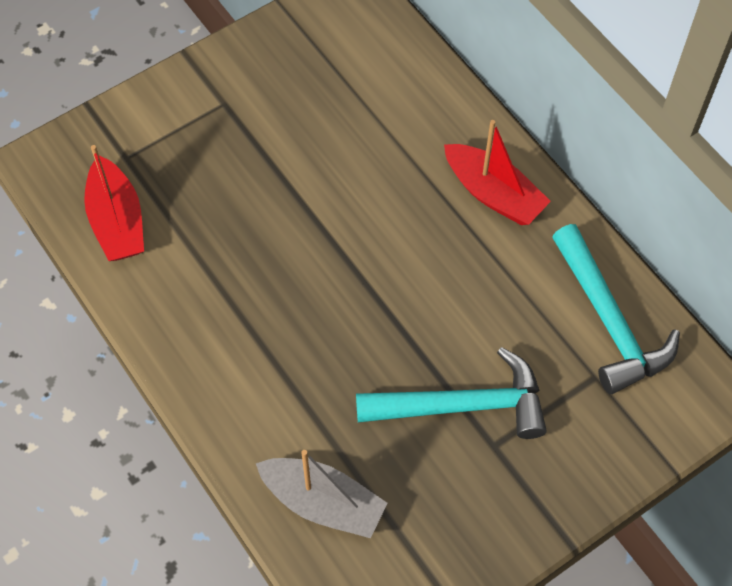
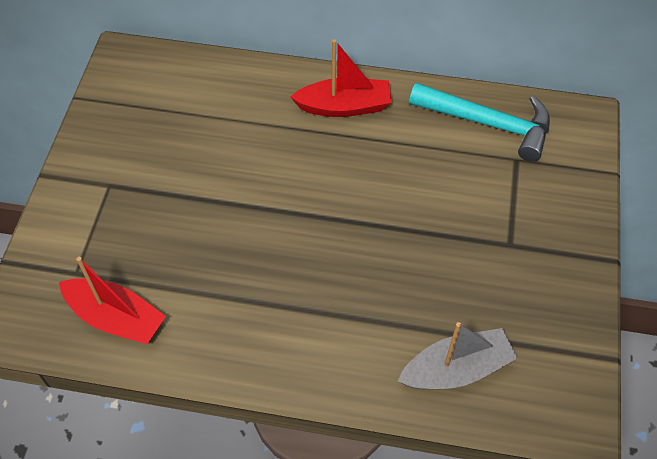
camera: 45 degrees left, 5 degrees down
turquoise hammer [356,347,547,439] -> none

